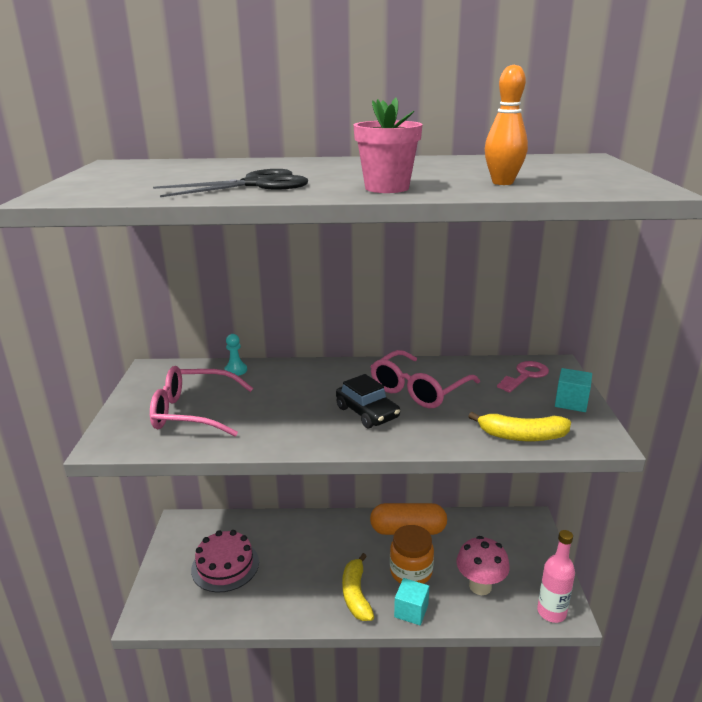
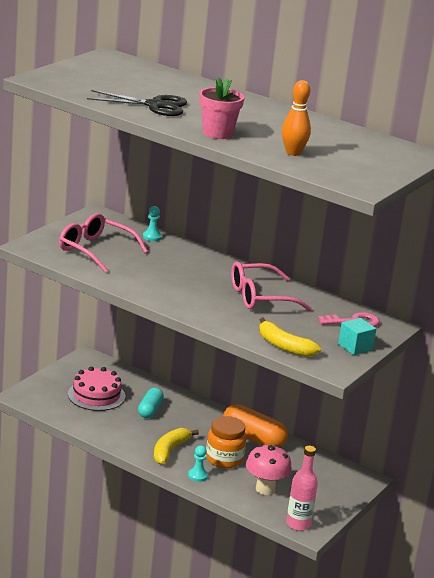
camera: 30 degrees right, 0 degrees up
black car [336,374,400,428] -> none
turquoise cube [394,578,429,626] -> turquoise pawn [188,446,208,482]
none -> turquoise capsule [138,388,164,418]

